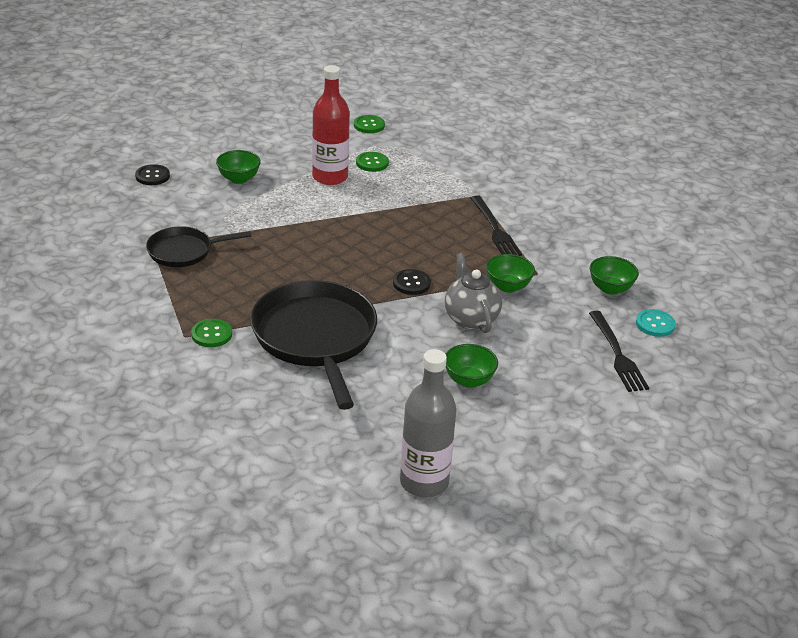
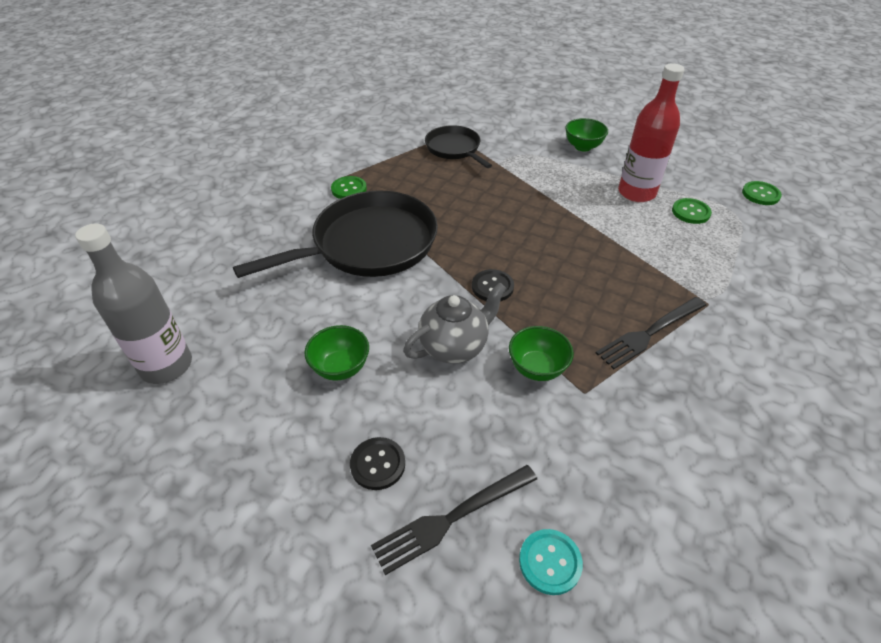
camera: 75 degrees right, 10 degrees up
black button [135,164,170,185] -> black button moved to [350,437,405,490]
green bowl [590,256,639,295] -> none

